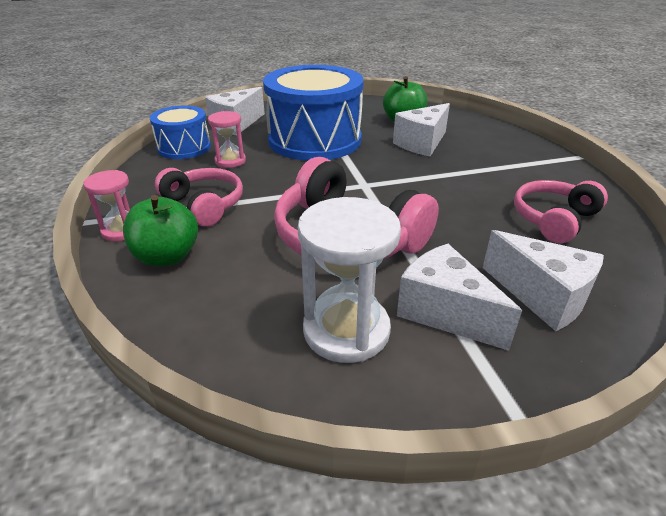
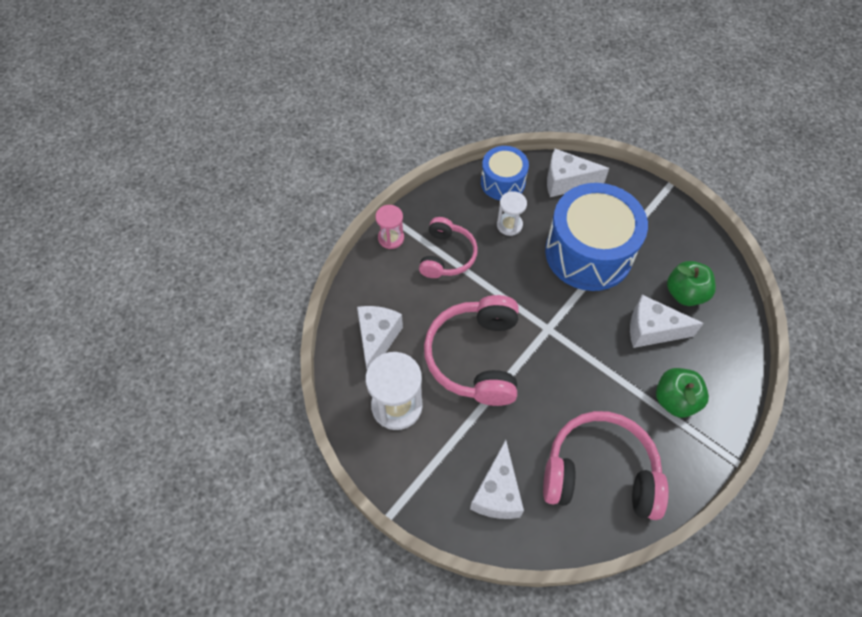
camera: 55 degrees right, 25 degrees up
green apple [123,195,198,266] -> green apple moved to [656,368,709,418]
pink hourglass [208,111,246,168] -> white hourglass [497,191,527,236]
white cheese [397,244,522,351] -> white cheese moved to [357,306,403,369]
pink headphones [514,180,608,243] -> pink headphones [543,411,669,520], size x1.61

